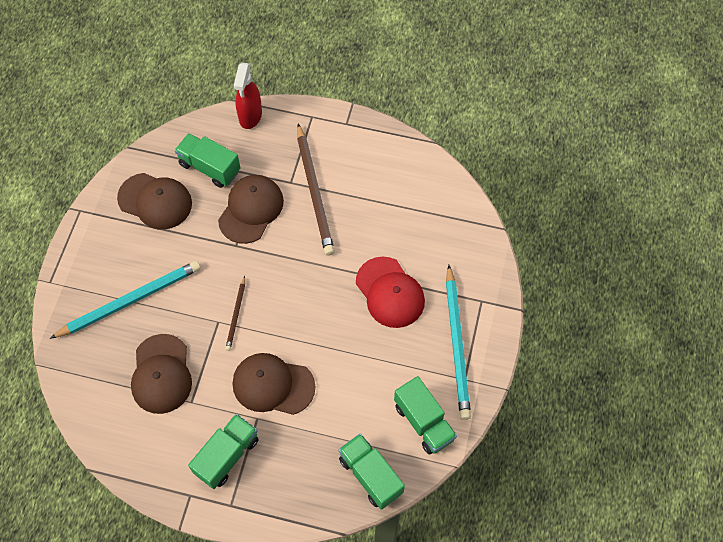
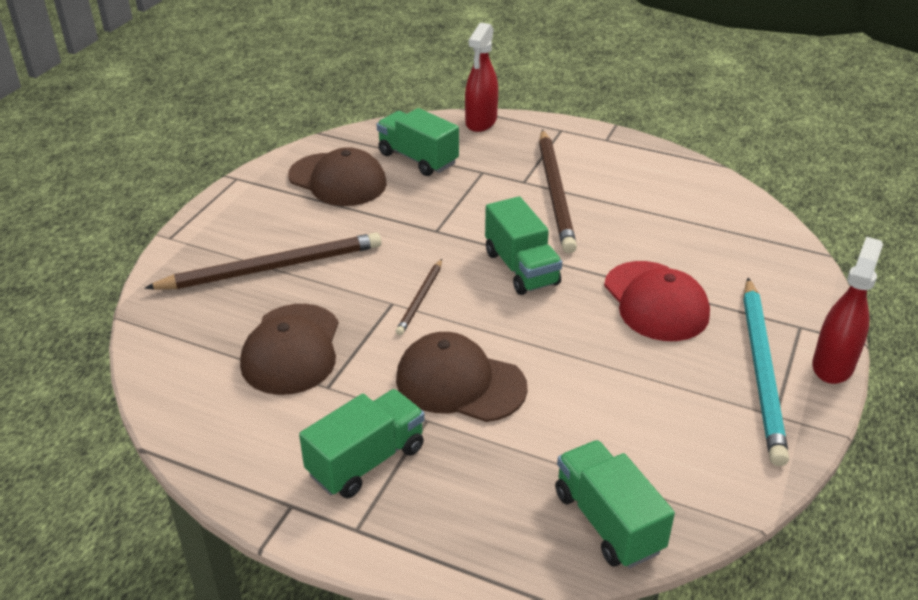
camera: 10 degrees right, 25 degrees down
turquoise pencil [49,261,201,339] -> brown pencil [144,233,382,290]
brown cap [218,175,284,244] -> none
green truck [394,376,457,455] -> green truck moved to [485,196,562,295]
none -> red spray bottle [812,237,883,384]

